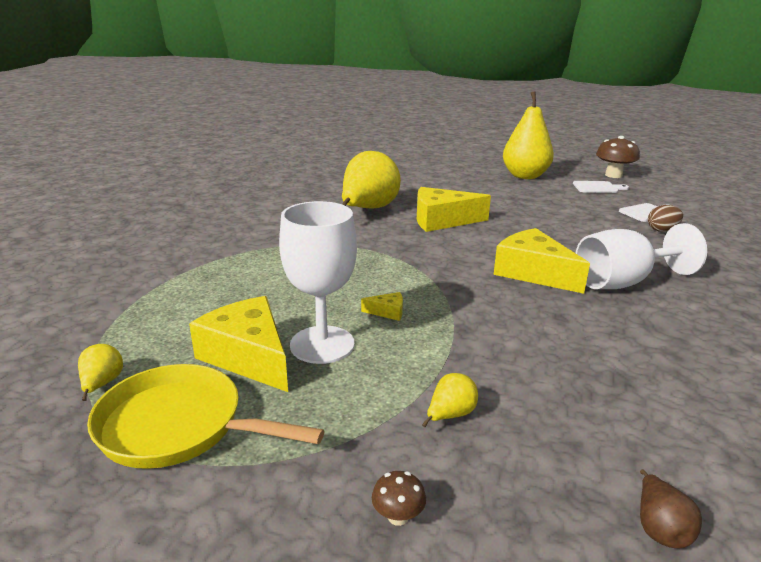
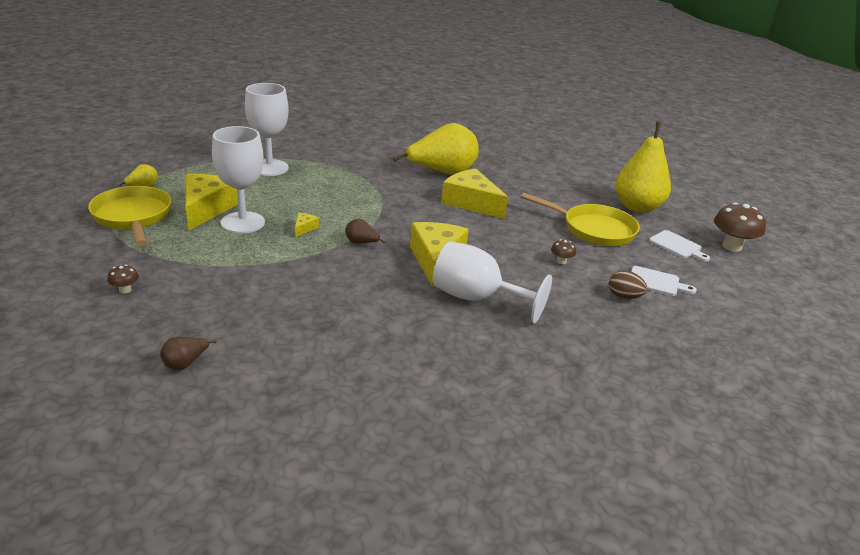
camera: 45 degrees right, 5 degrees up
yellow cheese [361,292,403,321] -> yellow cheese turned 120 degrees counterclockwise [295,213,319,237]
yellow pear [422,373,478,427] -> none
none -> white goblet [245,83,289,176]
none -> brown pear [345,219,385,244]
none -> yellow pan [521,193,640,246]
none -> brown mushroom [551,239,576,264]

